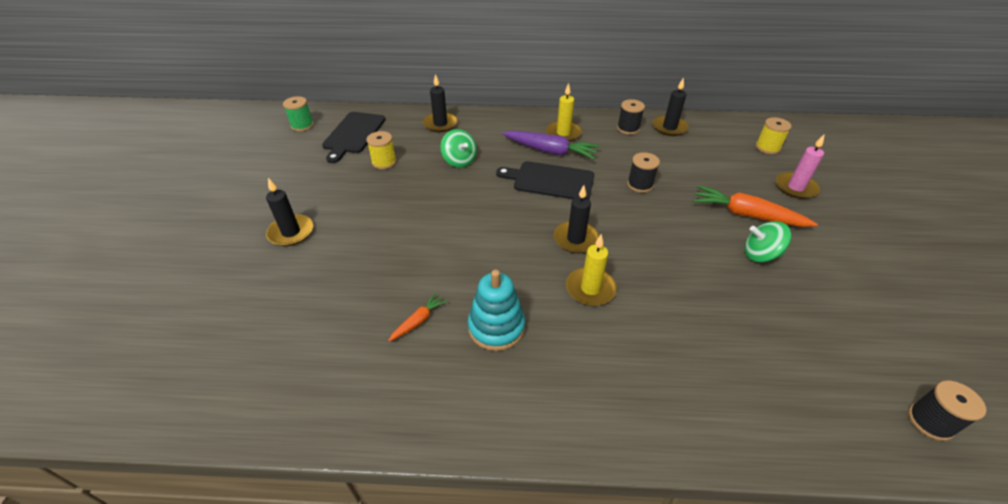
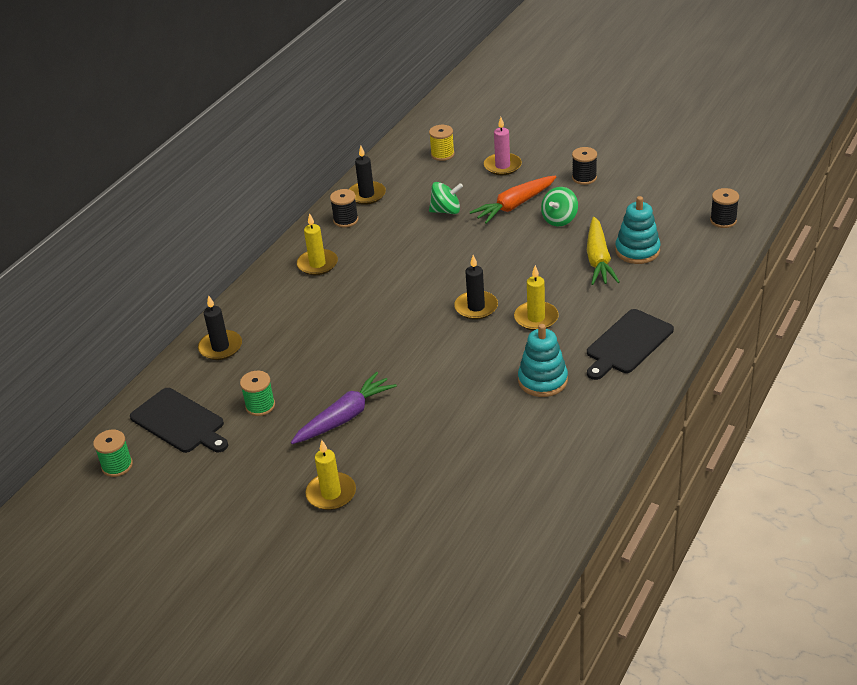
camera: 60 degrees left, 5 degrees down
black candle [266,178,313,246] -> yellow candle [305,440,356,510]
yellow spool [366,131,396,169] -> green spool [240,371,275,416]
orange carrot [388,293,447,342] -> none
green spinning top [441,129,477,168] -> green spinning top moved to [429,182,463,214]
black cutting board [496,161,594,199] -> black cutting board moved to [587,309,674,380]
purple carrot [502,131,600,159] -> purple carrot moved to [291,372,397,444]
black spool [627,152,660,193] -> black spool moved to [572,147,597,185]
none -> yellow carrot [587,217,620,285]
none -> turquoise stacking toy [615,196,660,264]

